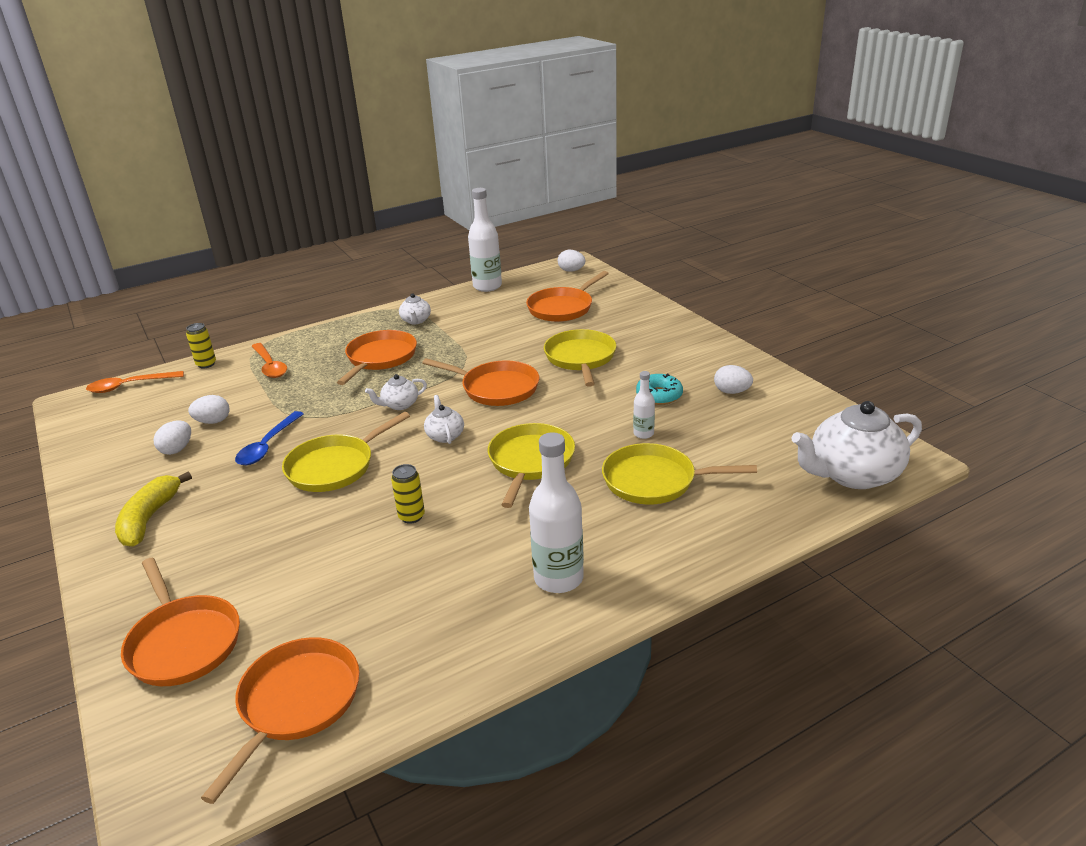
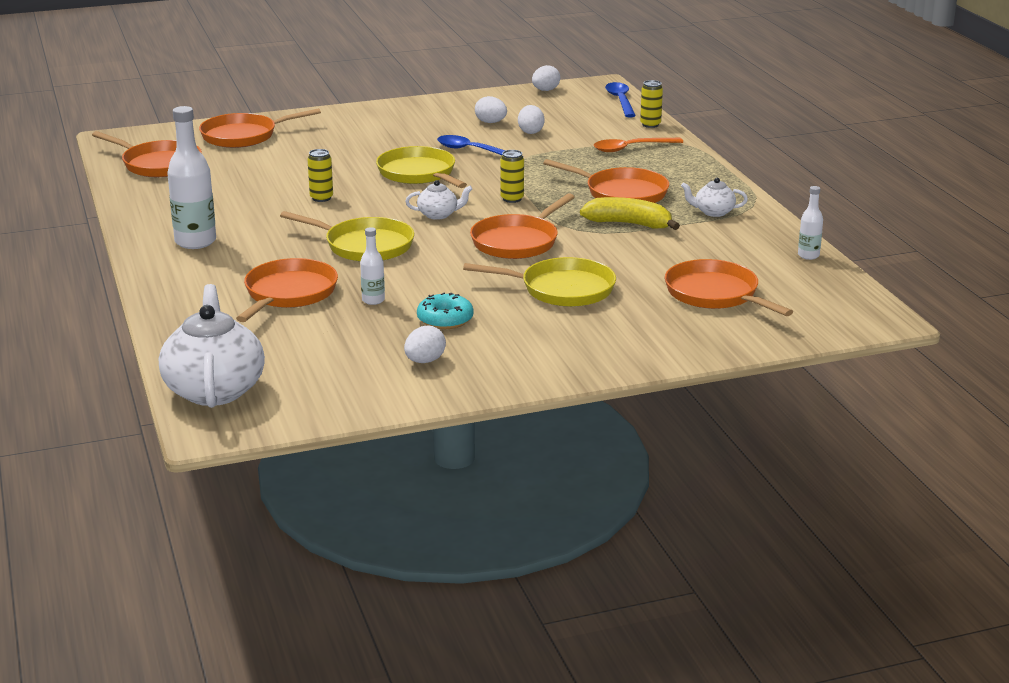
camera: 100 degrees right, 5 degrees down
orange spoon [86,371,184,393] -> blue spoon [605,82,636,118]
yellow banana [115,472,192,547] -> yellow banana moved to [580,197,680,230]
white teapot [365,374,427,410] -> yellow can [500,150,524,203]
white bottle [468,188,502,292] -> white bottle [798,186,823,260], size x0.52
white egg [558,250,585,272] -> white egg moved to [532,65,560,91]
yellow pan [602,443,757,504] -> orange pan [236,258,338,322]

